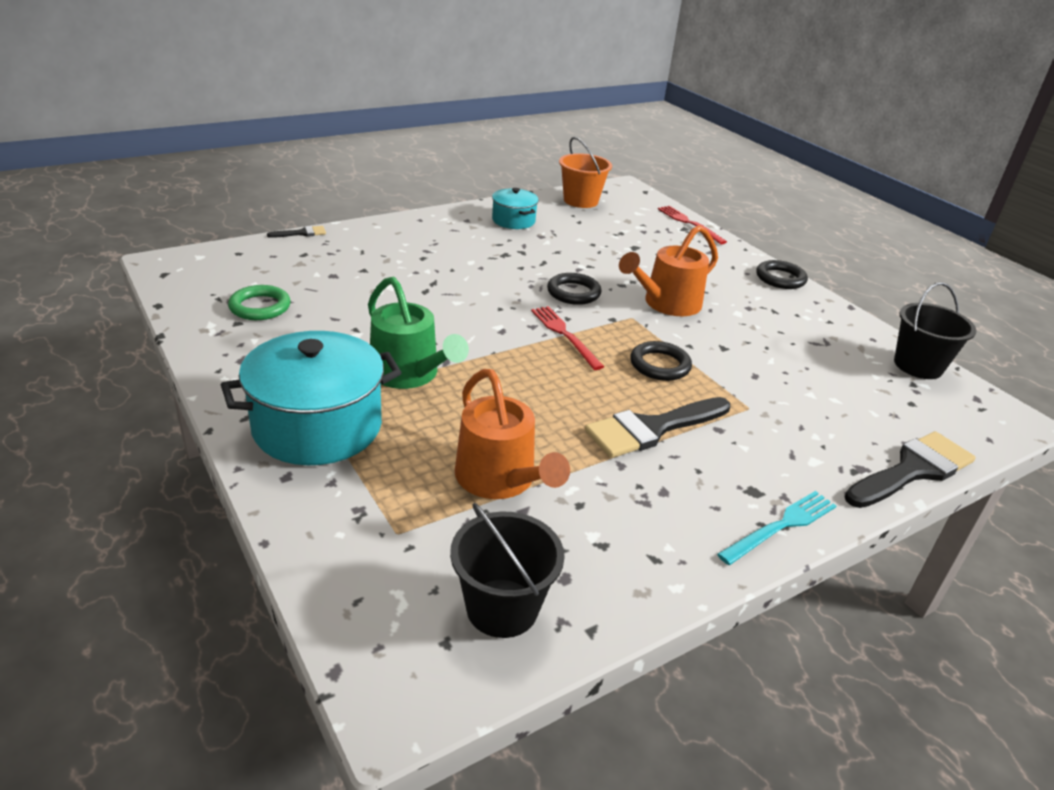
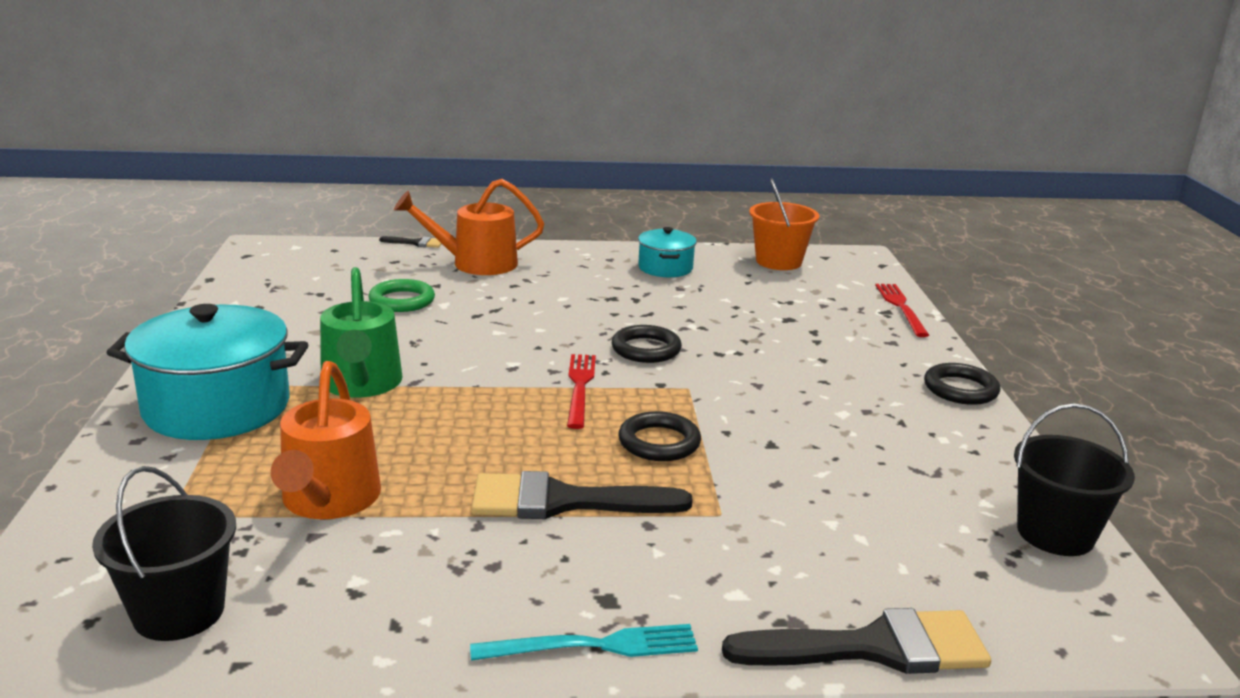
camera: 30 degrees right, 10 degrees down
green ring [228,285,291,320] -> green ring moved to [369,279,435,312]
orange watering can [619,225,718,316] -> orange watering can moved to [394,179,544,275]

